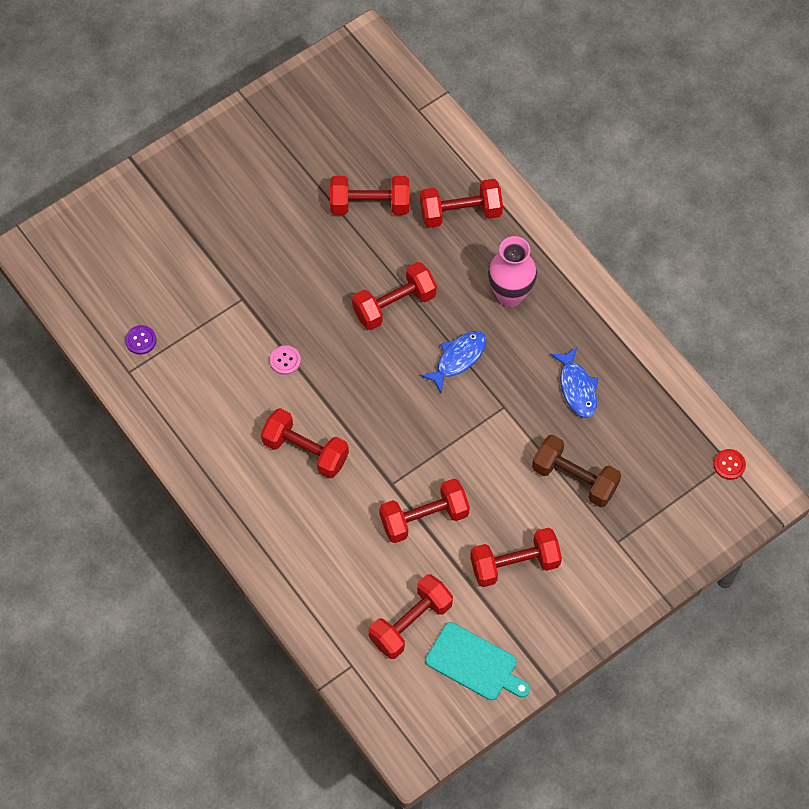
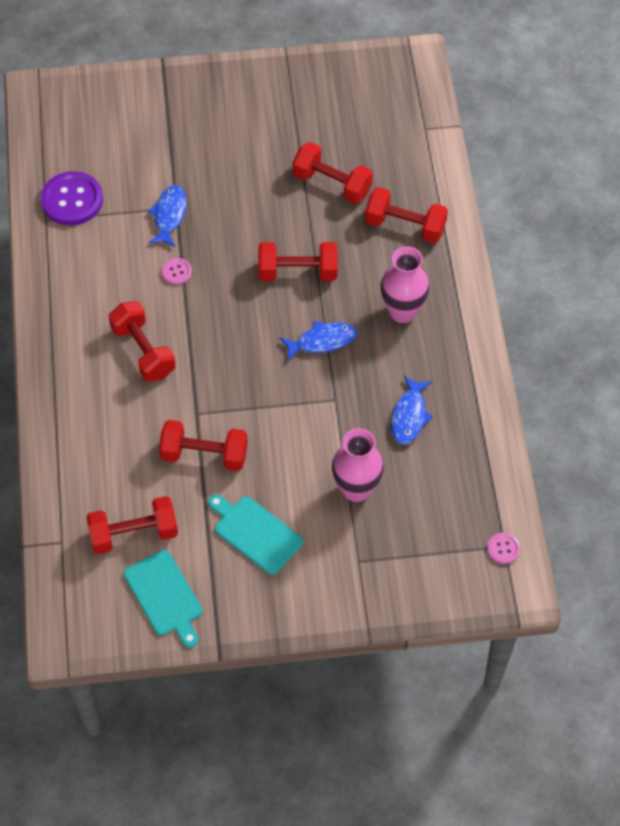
camera: 30 degrees right, 5 degrees down
purple button [125,325,156,355] -> purple button [41,171,103,226], size x2.11
red dumbbell [470,528,562,587] -> turquoise cutting board [208,494,303,575]
brown dumbbell [532,435,621,507] -> pink vase [332,428,384,502]
red button [714,449,746,480] -> pink button [487,533,520,564]
none -> blue fish [148,185,187,247]

